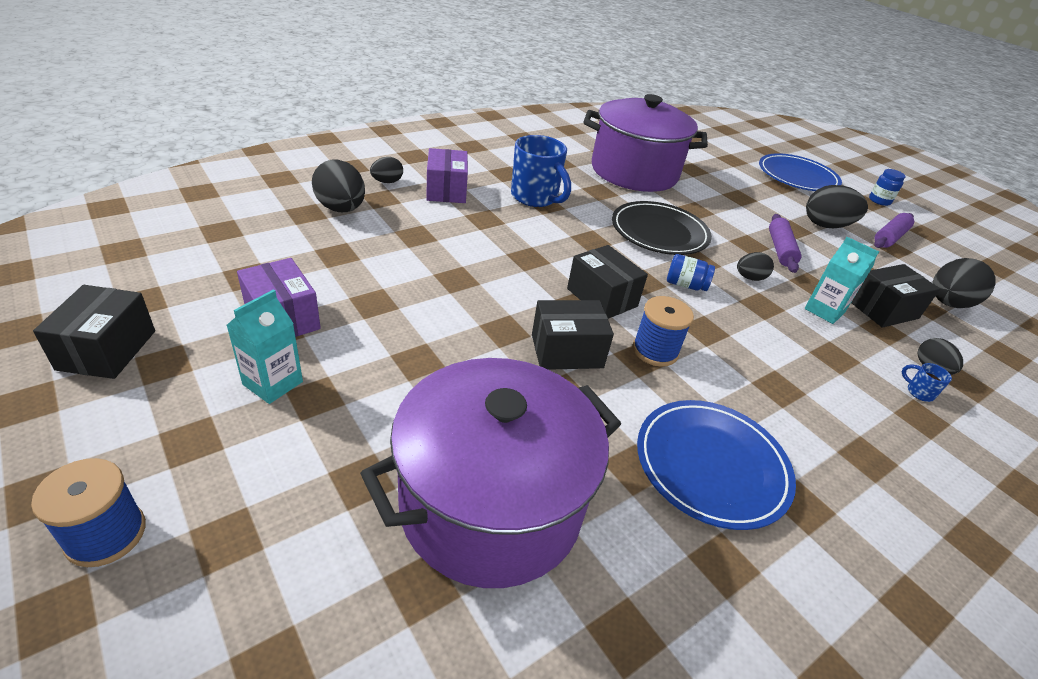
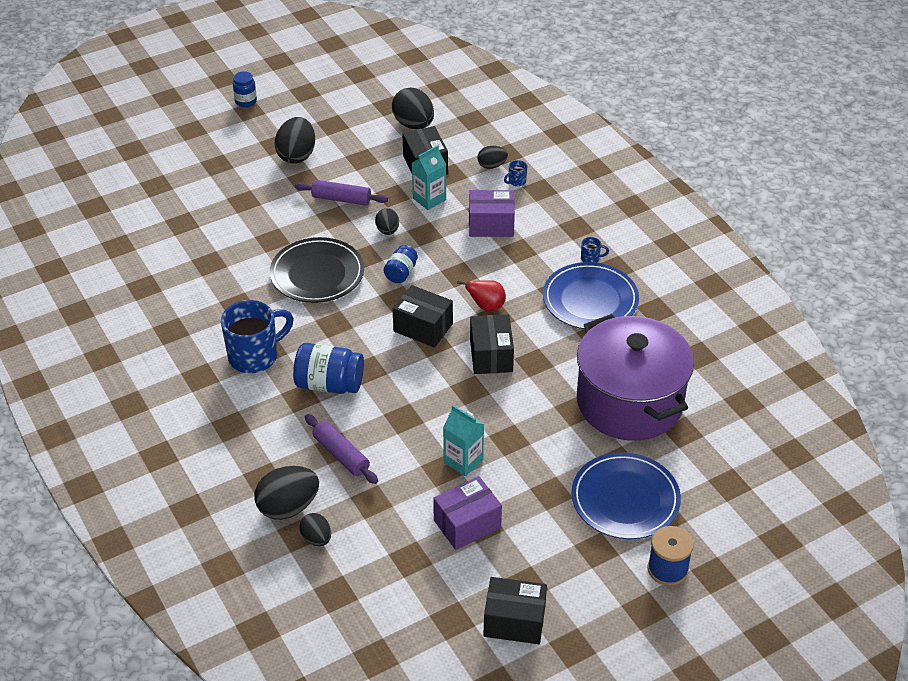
camera: 80 degrees left, 5 degrees up
turquoise carton [226,289,303,404] -> turquoise carton moved to [443,405,484,476]
black egg [370,157,403,183] -> black egg moved to [300,513,331,546]
purple box [426,148,468,203] -> purple box moved to [469,190,515,237]
black box [567,245,648,319] -> black box turned 60 degrees clockwise [393,285,453,348]
purple pot [583,94,708,192] -> none
blue spool [633,296,694,367] -> red pear [457,280,506,311]
blue plate [759,153,842,191] -> blue plate moved to [571,452,681,539]
purple rolling pin [874,213,914,248] -> purple rolling pin moved to [305,414,378,484]
none -> blue jar [293,343,364,394]
none -> blue mug [581,237,609,263]

